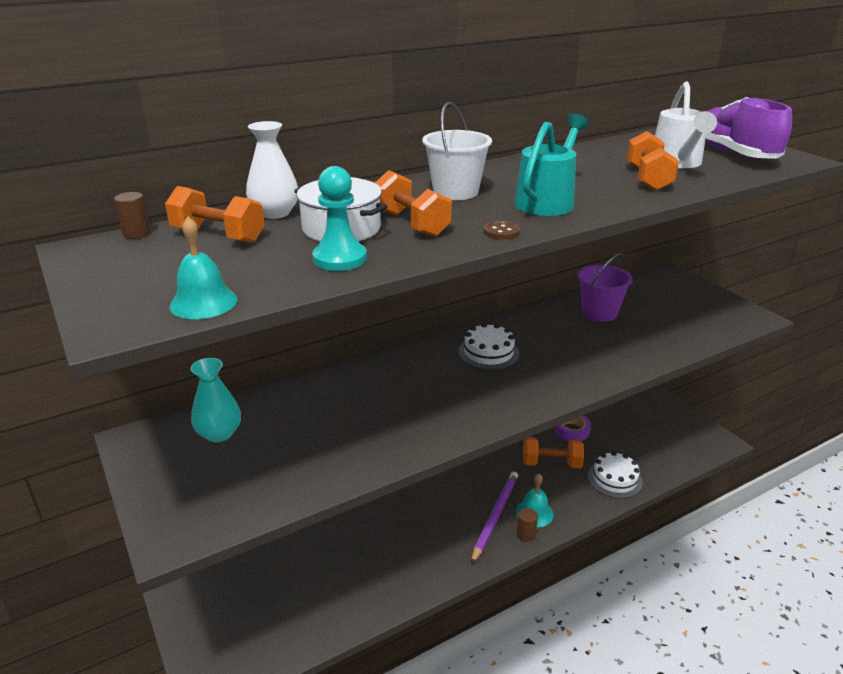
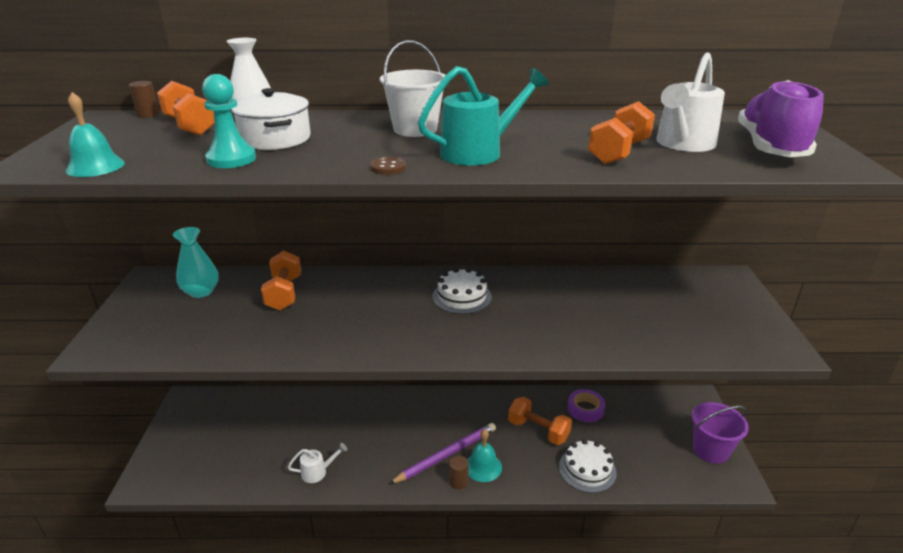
camera: 30 degrees right, 0 degrees up
orange dumbbell [375,170,452,237] -> orange dumbbell moved to [261,251,301,310]
purple bucket [578,253,633,322] -> purple bucket moved to [692,402,749,464]
none -> white watering can [288,443,347,483]

